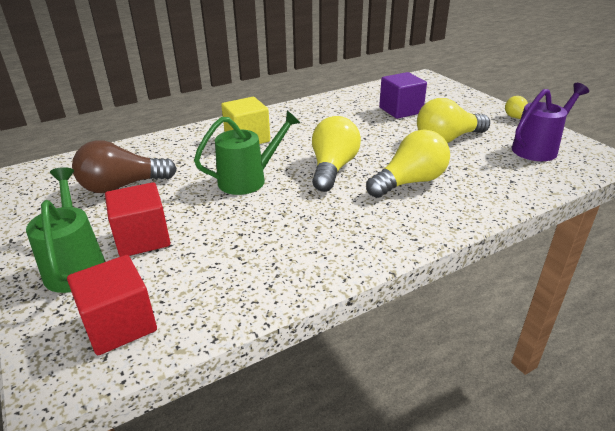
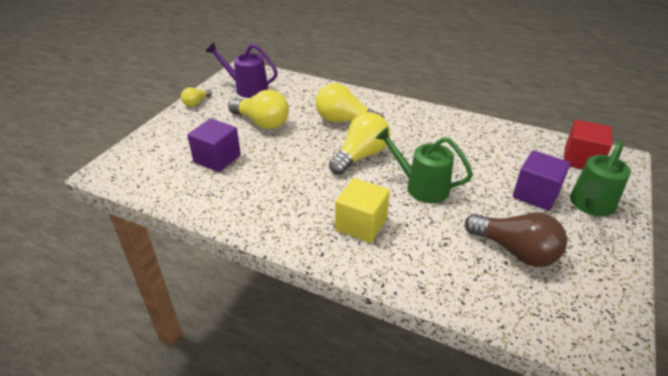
camera: 125 degrees left, 5 degrees up
red cube [105,182,170,257] -> purple cube [513,150,570,211]
yellow light bulb [312,116,361,192] -> yellow light bulb turned 150 degrees clockwise [329,112,390,175]

